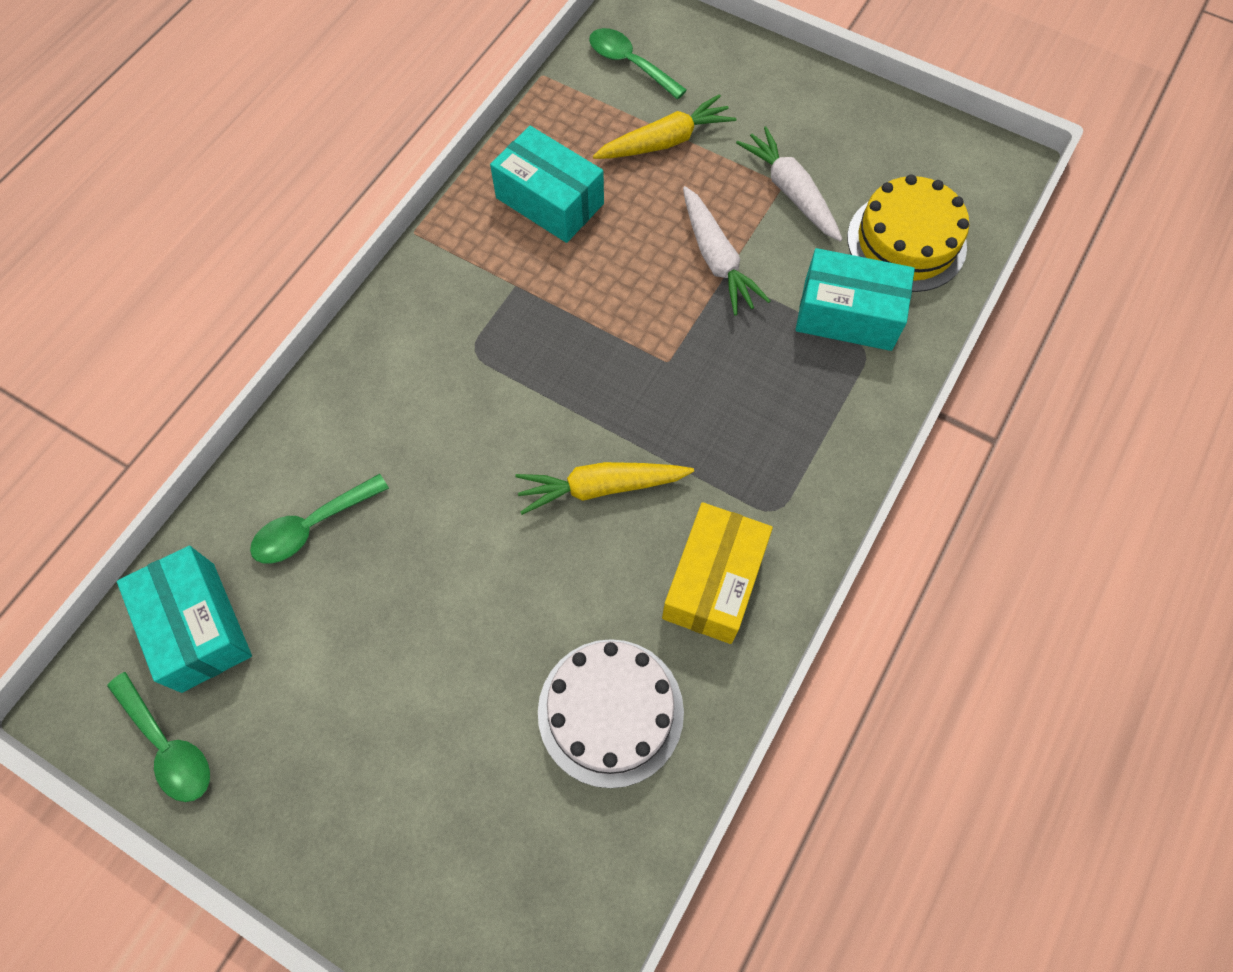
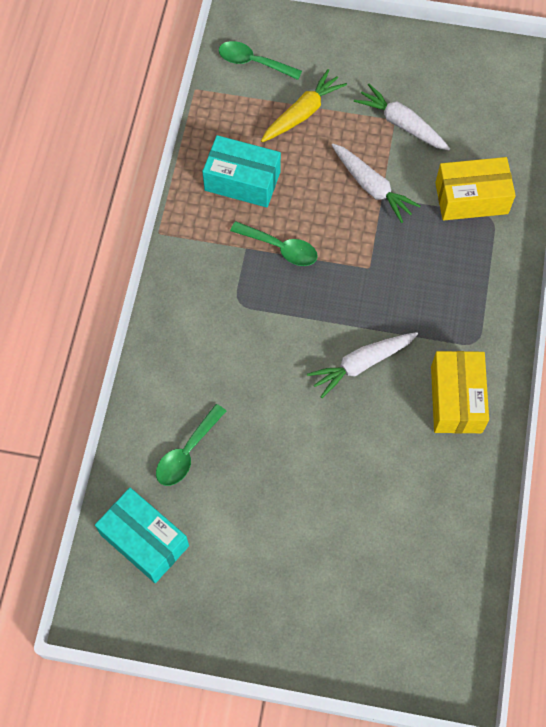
camera: 20 degrees left, 0 degrees up
green spoon [107,672,210,802] -> green spoon moved to [230,221,318,266]
yellow carrot [515,462,694,515] -> white carrot [307,332,418,398]
white cake [538,639,684,788] -> none
turquoise box [795,248,915,351] -> yellow box [435,157,516,221]
yellow cake [847,174,969,292] -> none

